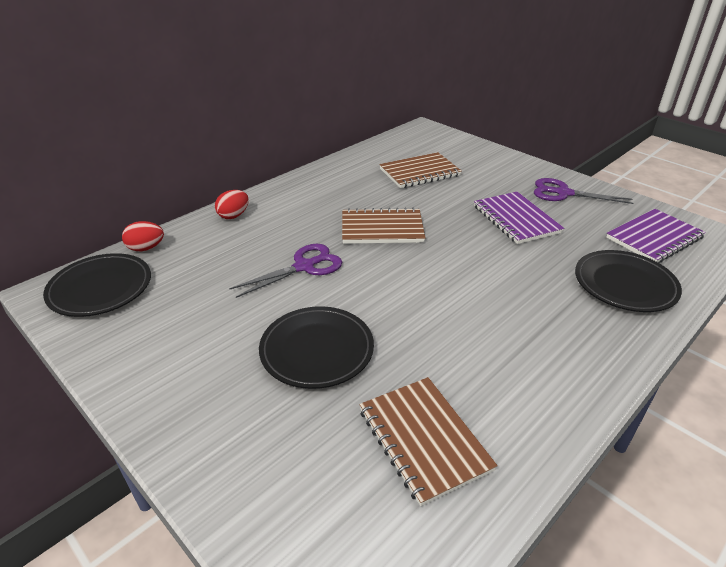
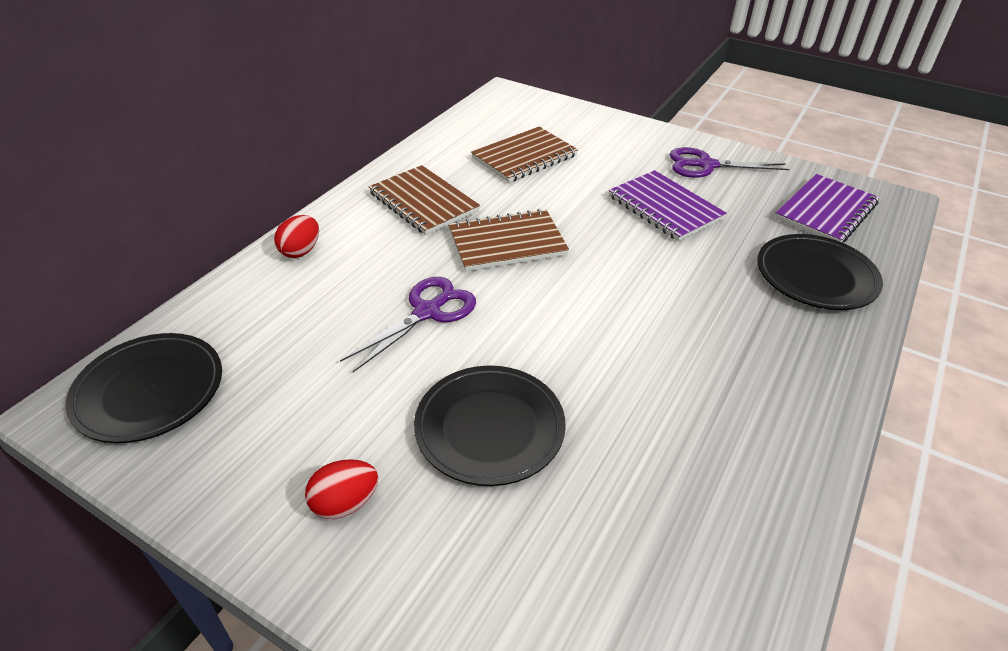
camera: 15 degrees left, 5 degrees up
red egg [122,221,164,251] -> red egg moved to [305,459,378,519]
brown notebook [359,377,498,506] -> brown notebook moved to [369,165,480,235]

